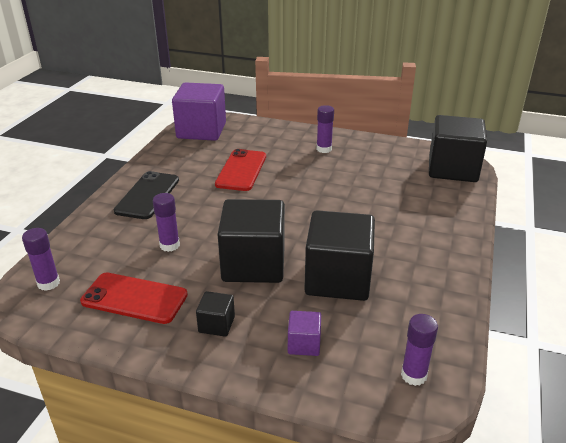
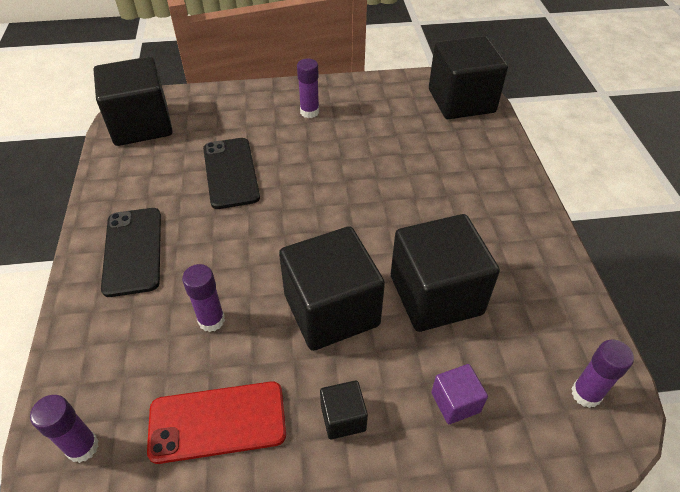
camera: 25 degrees left, 15 degrees up
purple cube [172,82,226,141] -> black cube [94,57,173,146]
red phone [215,149,266,191] -> black phone [203,138,260,209]

